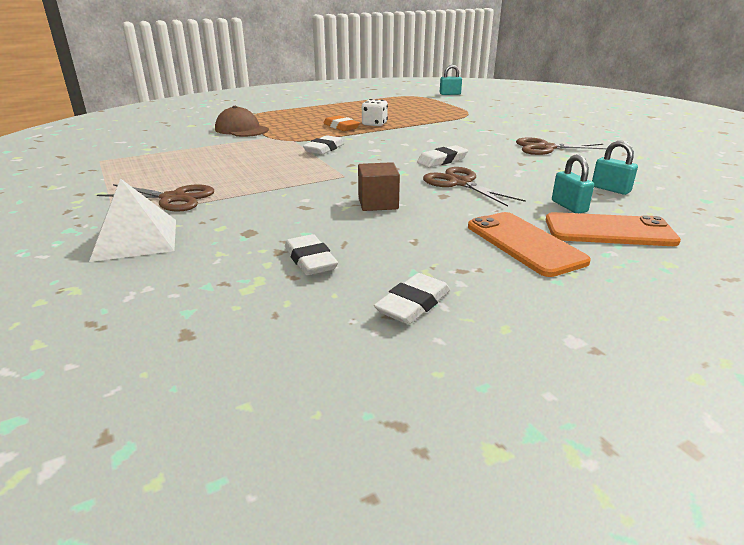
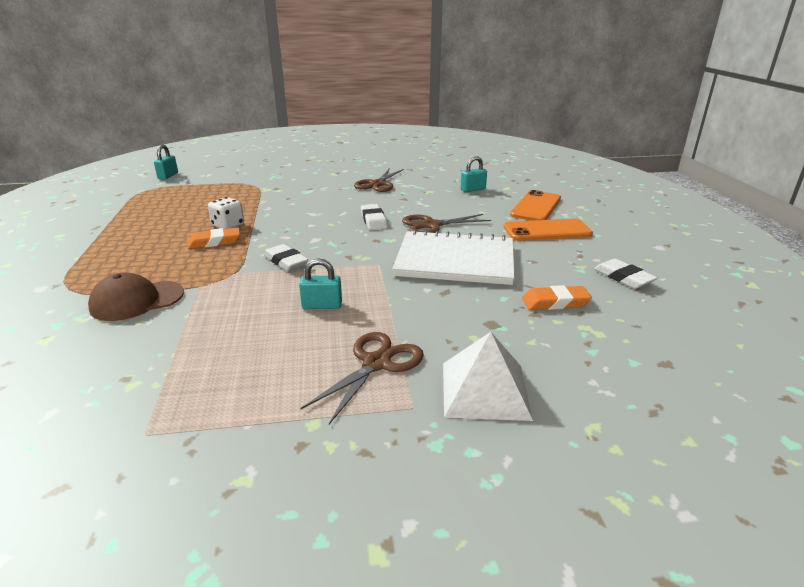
camera: 70 degrees left, 0 degrees up
white eraser [285,234,338,275] -> orange eraser [522,285,592,310]
brown cube [358,162,400,211] -> white notebook [392,229,515,285]
turquoise padlock [552,154,594,213] -> turquoise padlock moved to [299,258,342,309]

